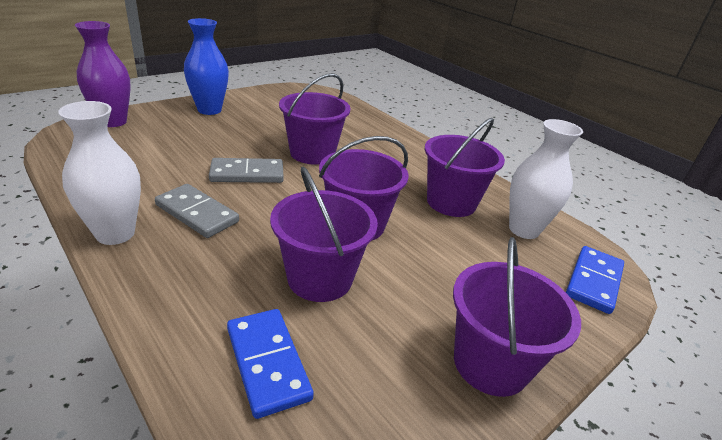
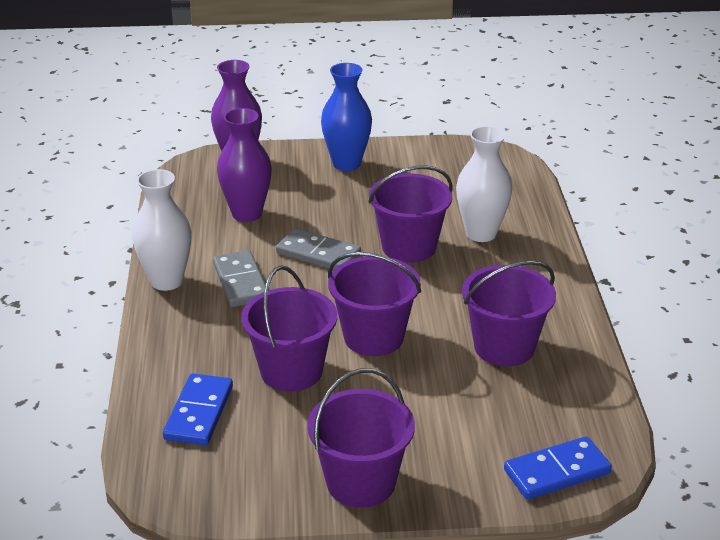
camera: 40 degrees right, 0 degrees up
white vase [509,119,583,239] -> white vase moved to [456,126,512,242]
none -> purple vase [217,108,272,222]

